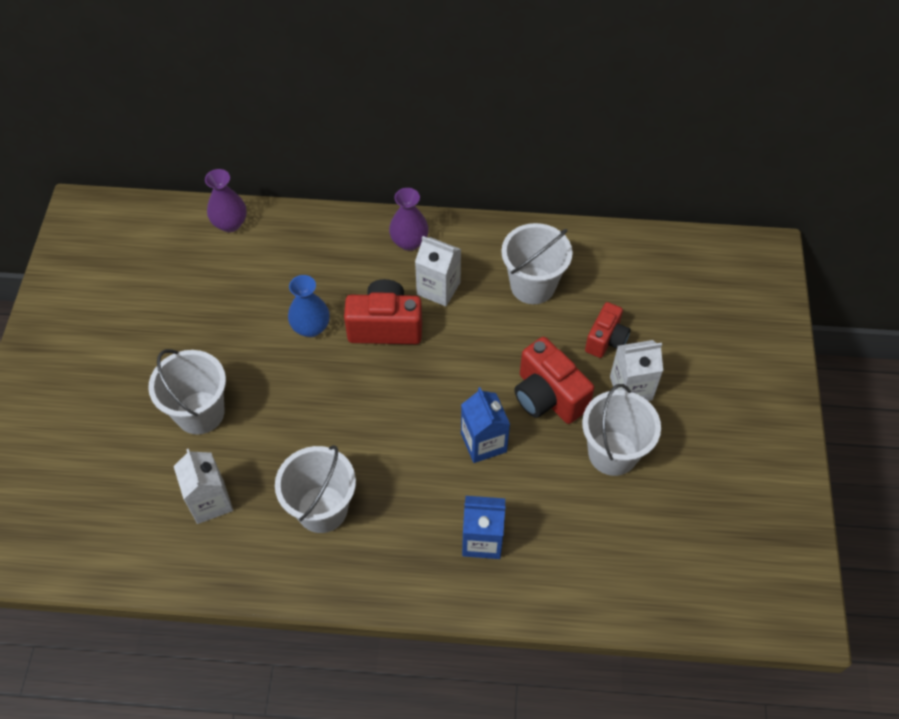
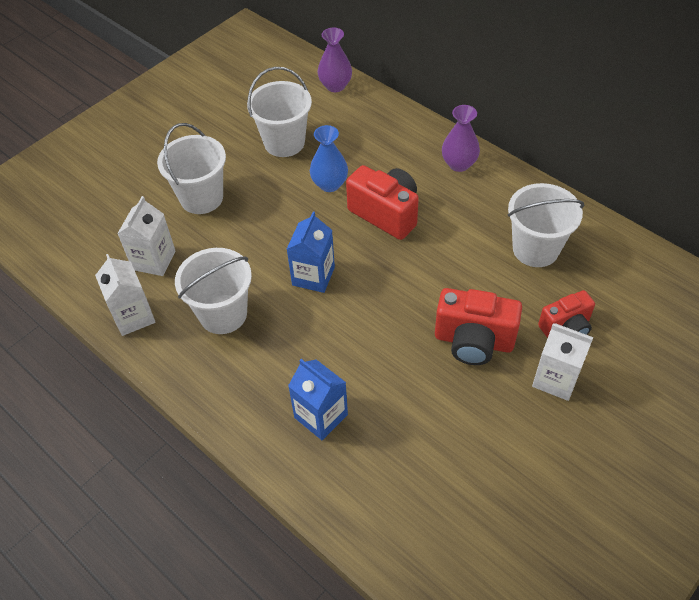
camera: 40 degrees right, 5 degrees down
white carton [415,236,461,306] -> white carton moved to [95,254,156,336]
blue carton [461,387,510,463] -> blue carton moved to [287,212,335,293]
red camera [514,337,594,424] -> red camera turned 75 degrees counterclockwise [435,288,522,365]
white bucket [582,384,661,476] -> white bucket moved to [247,67,312,157]

